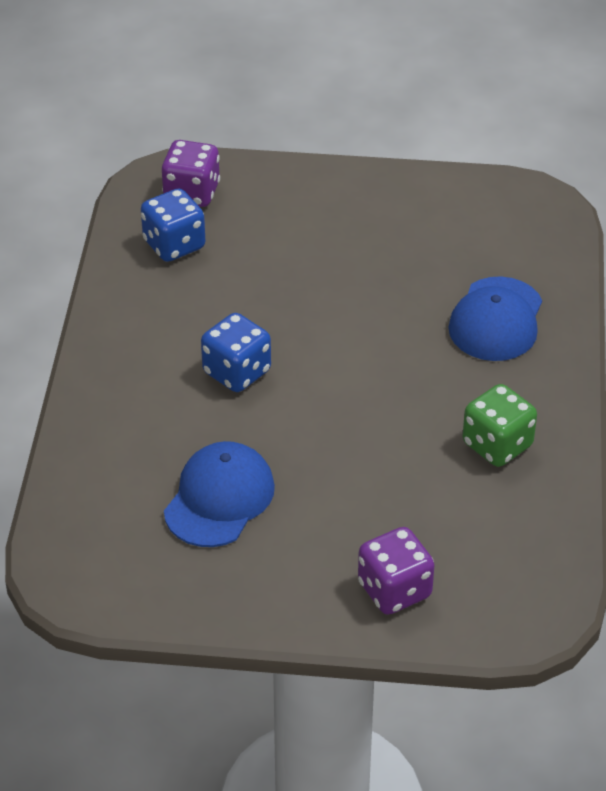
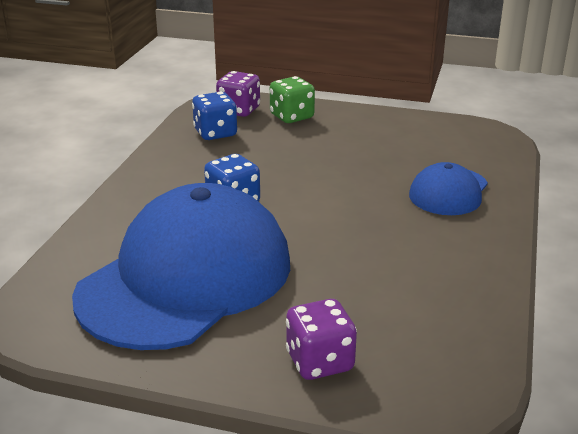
camera: 10 degrees right, 15 degrees down
blue cap [164,441,275,547] -> blue cap [72,183,290,350], size x2.09
green dice [463,384,537,467] -> green dice moved to [270,76,315,123]

